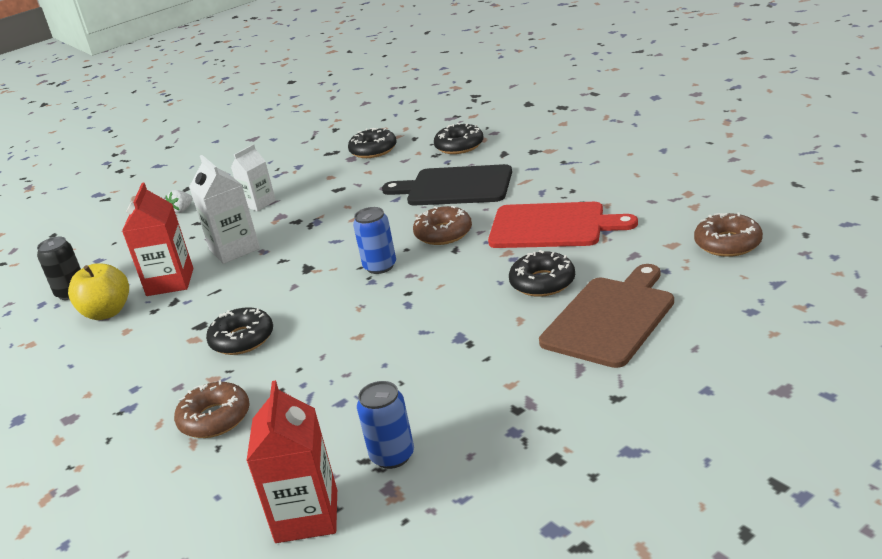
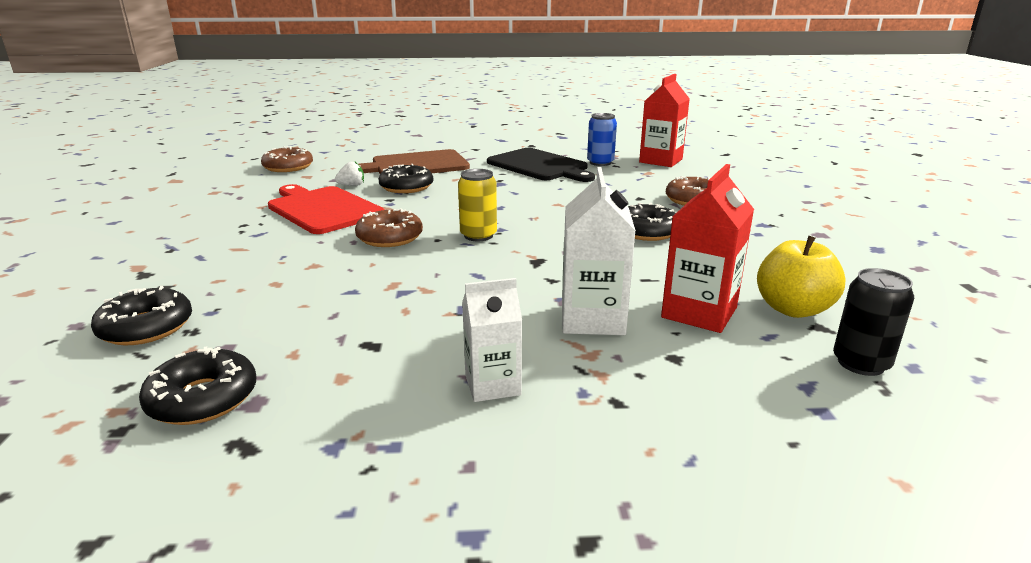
camera: 150 degrees left, 5 degrees down
white strawberry [166,190,193,213] -> white strawberry moved to [335,162,364,186]
blue can [353,207,396,274] -> yellow can [458,169,497,241]
black cutting board [382,164,512,205] -> black cutting board moved to [487,148,595,182]

